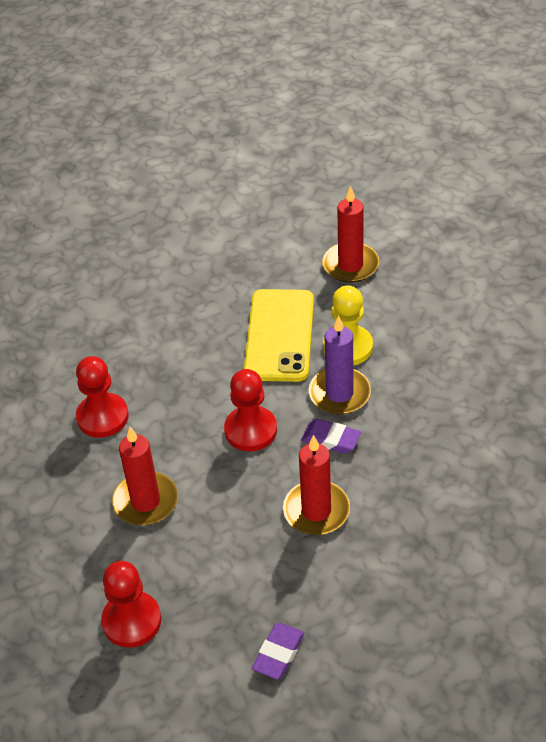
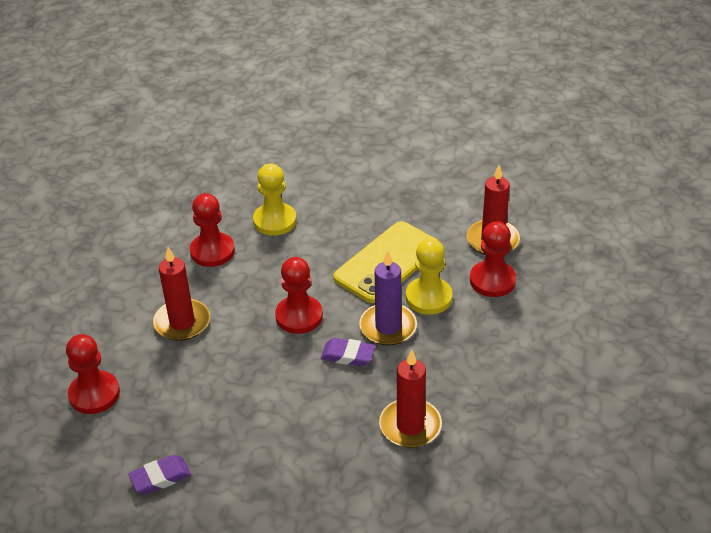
camera: 35 degrees right, 5 degrees down
red candle [283,435,350,535] -> red candle moved to [379,350,442,448]
purple eraser [301,419,361,454] -> purple eraser turned 45 degrees counterclockwise [321,338,375,366]
none -> yellow pawn [253,163,297,236]
none -> red pawn [470,221,516,297]

